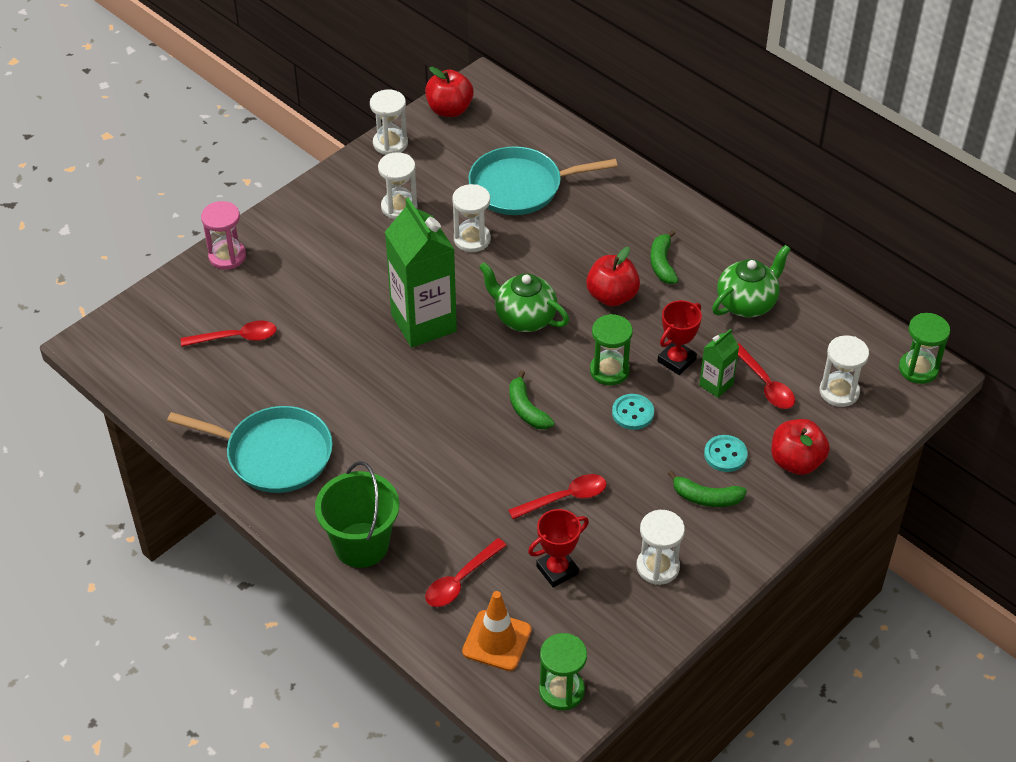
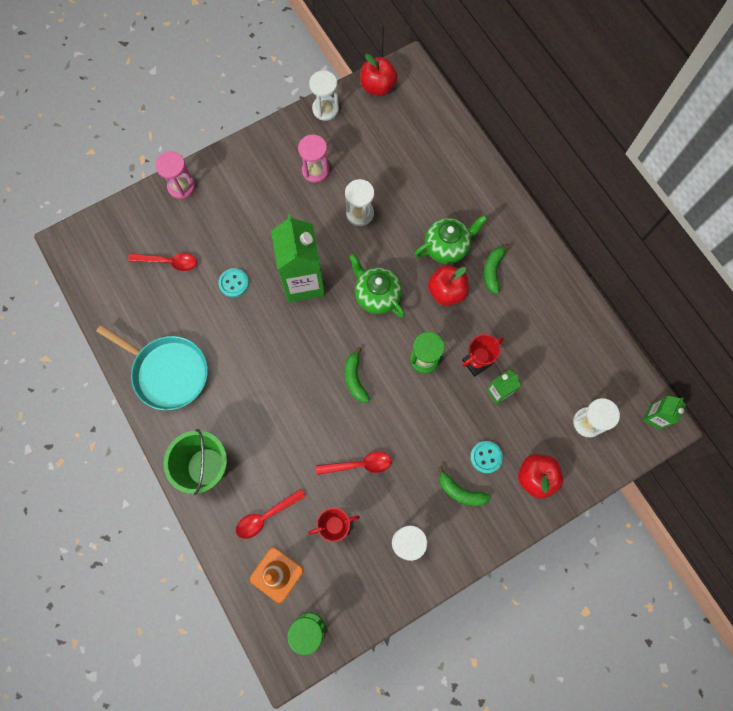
camera: 15 degrees right, 25 degrees up
white hourglass [378,152,418,219] -> pink hourglass [298,135,329,183]
turquoise pan [468,146,617,215] -> none
turquoise button [612,394,654,430] -> turquoise button moved to [218,268,249,297]
green teapot [712,245,791,317] -> green teapot moved to [415,215,488,264]
red spoon [738,343,795,409] -> none
green hourglass [899,313,950,384] -> green carton [643,396,686,429]

